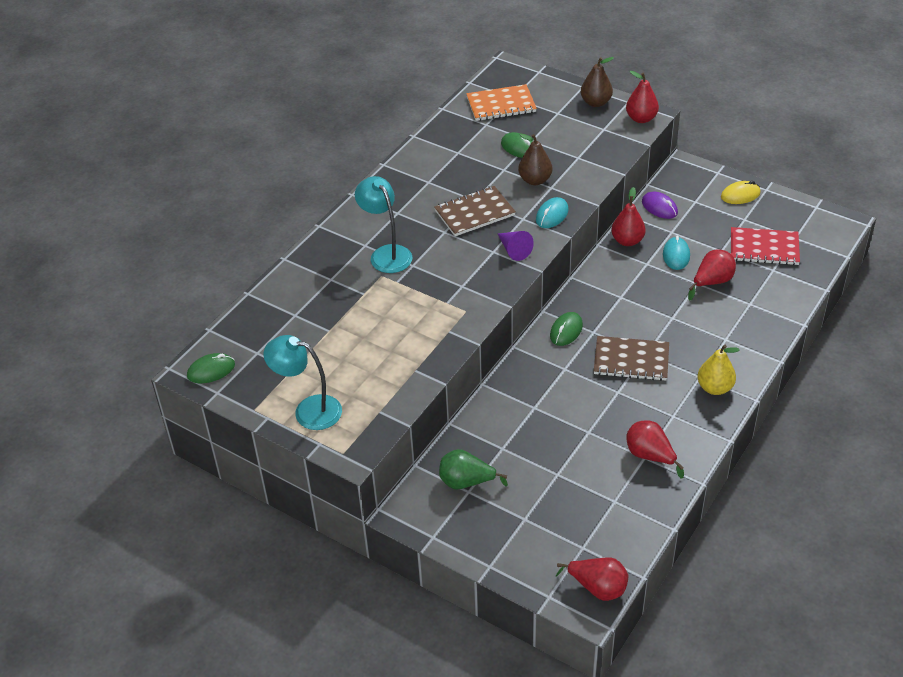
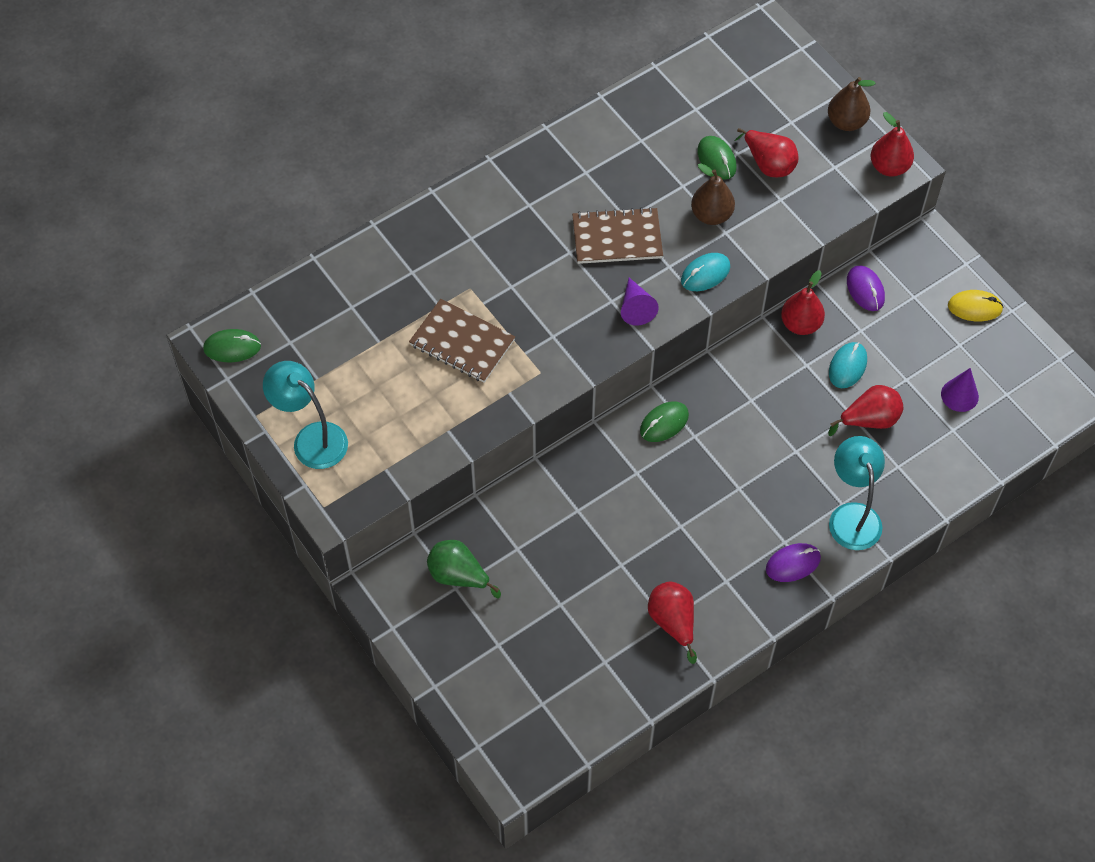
camera: 20 degrees right, 15 degrees up
turquoise lamp [355,176,412,273] -> turquoise lamp moved to [829,436,885,550]
orange notebook [466,84,537,121] -> none
red pear [556,558,628,601] -> red pear moved to [735,128,798,177]
brown notebook [594,336,669,381] -> brown notebook moved to [409,299,515,383]
yellow pear [697,345,740,395] -> purple mouse [766,543,821,582]
red notebook [731,227,800,265] -> purple cone [941,368,979,412]

